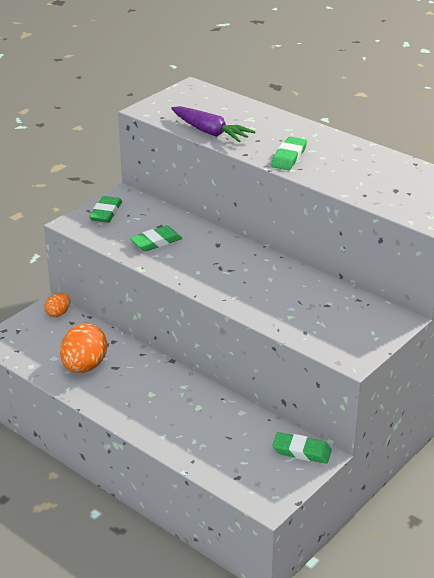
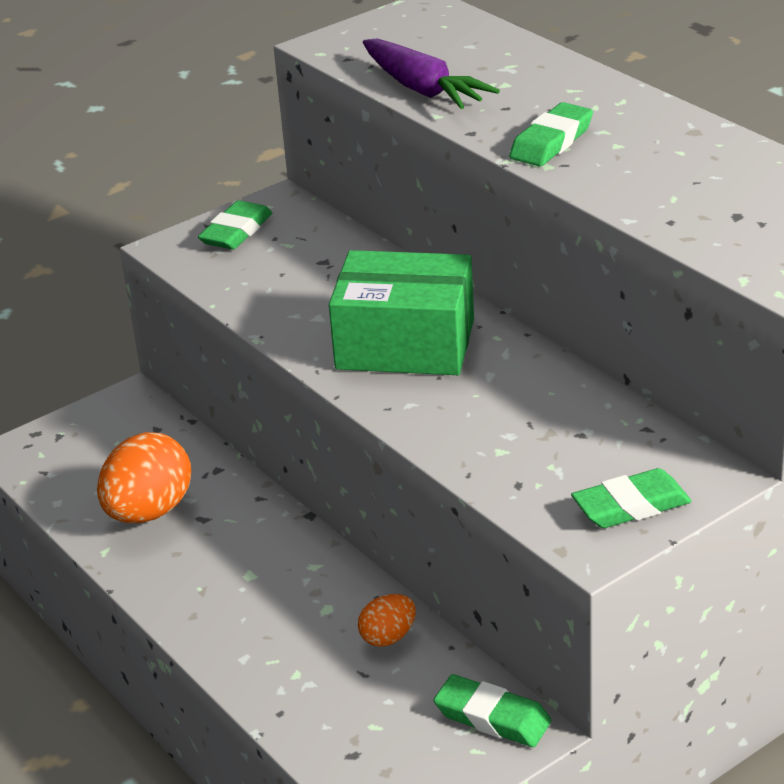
camera: 15 degrees right, 0 degrees up
orange egg [44,293,70,317] -> orange egg moved to [358,594,416,647]
green eraser [130,226,182,251] -> green eraser moved to [571,468,692,528]
none -> green box [329,250,474,375]

